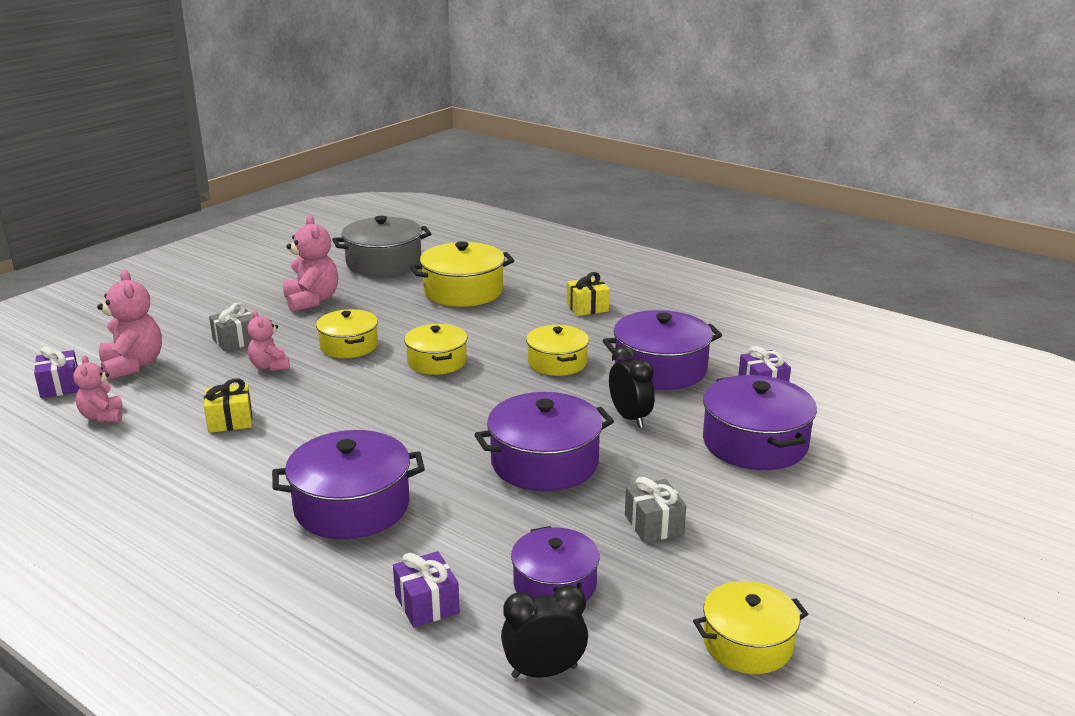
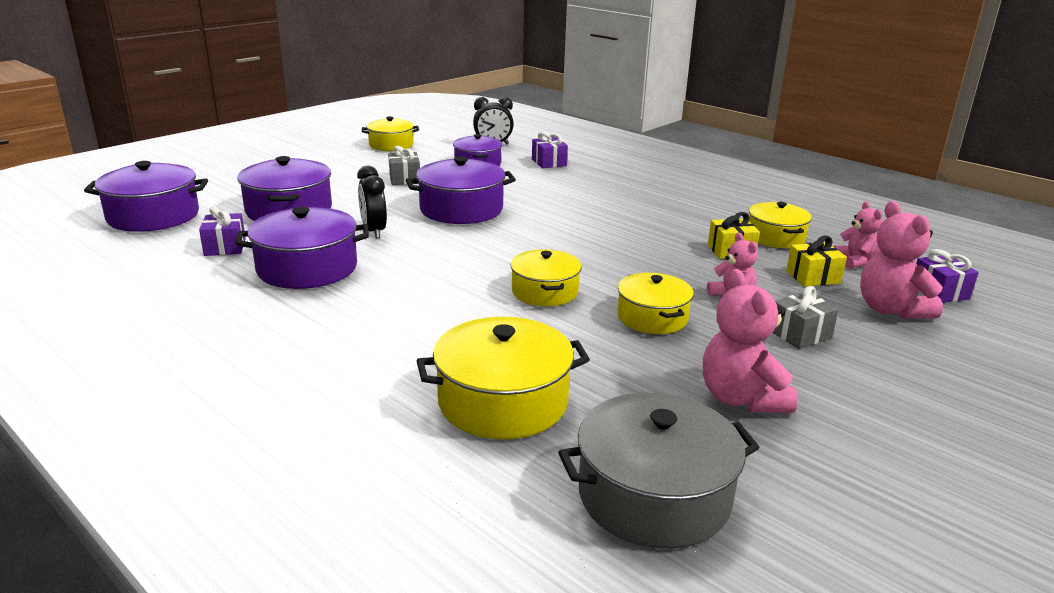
camera: 175 degrees left, 0 degrees up
purple pot [272,430,425,539] -> purple pot moved to [84,161,208,232]
yellow pot [526,325,589,376] -> yellow pot moved to [749,202,812,248]
yellow gift [567,272,610,316] -> yellow gift moved to [786,236,847,287]

